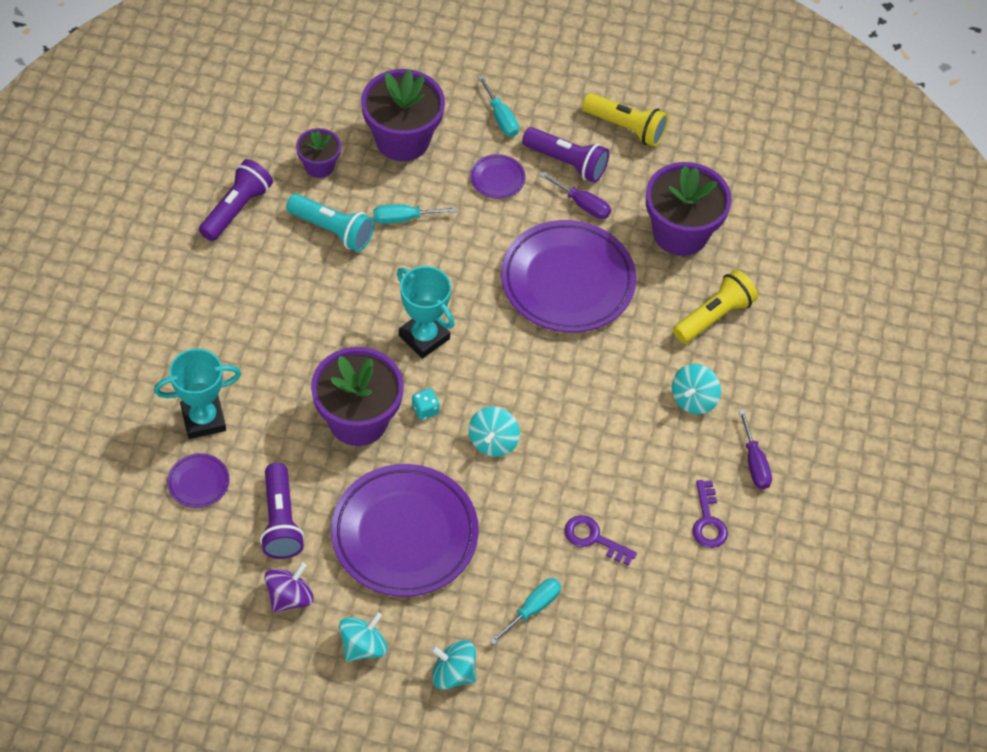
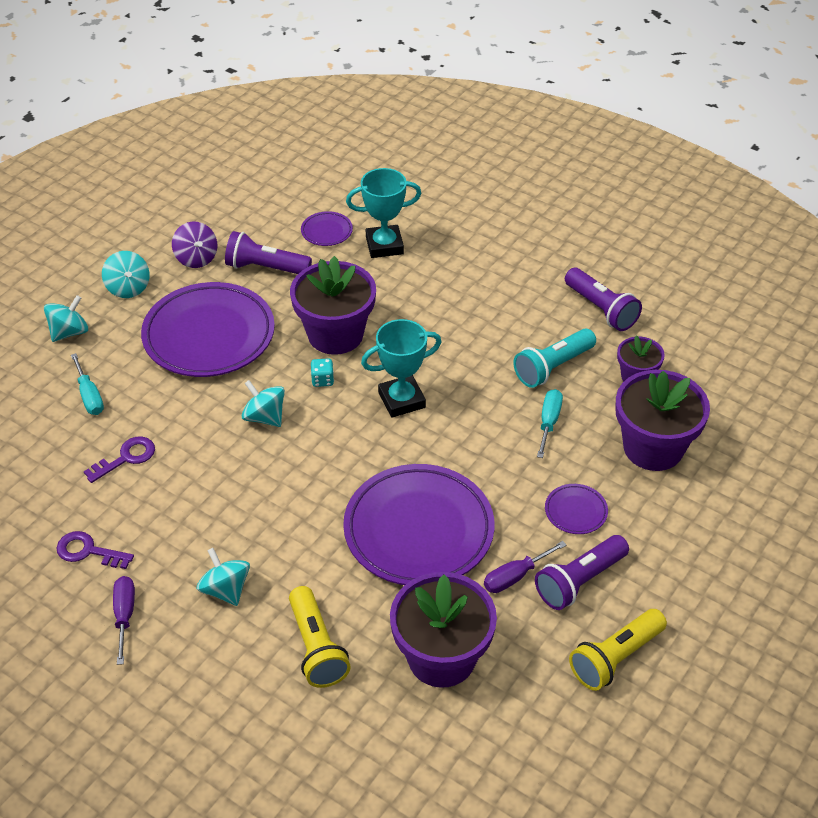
camera: 115 degrees right, 10 degrees down
turquoise trophy [154,349,241,439] -> turquoise trophy turned 75 degrees clockwise [346,168,421,258]
turquoise screwdriver [478,75,519,137] -> none
purple screwdriver [739,410,772,489] -> purple screwdriver turned 75 degrees clockwise [113,576,135,665]

